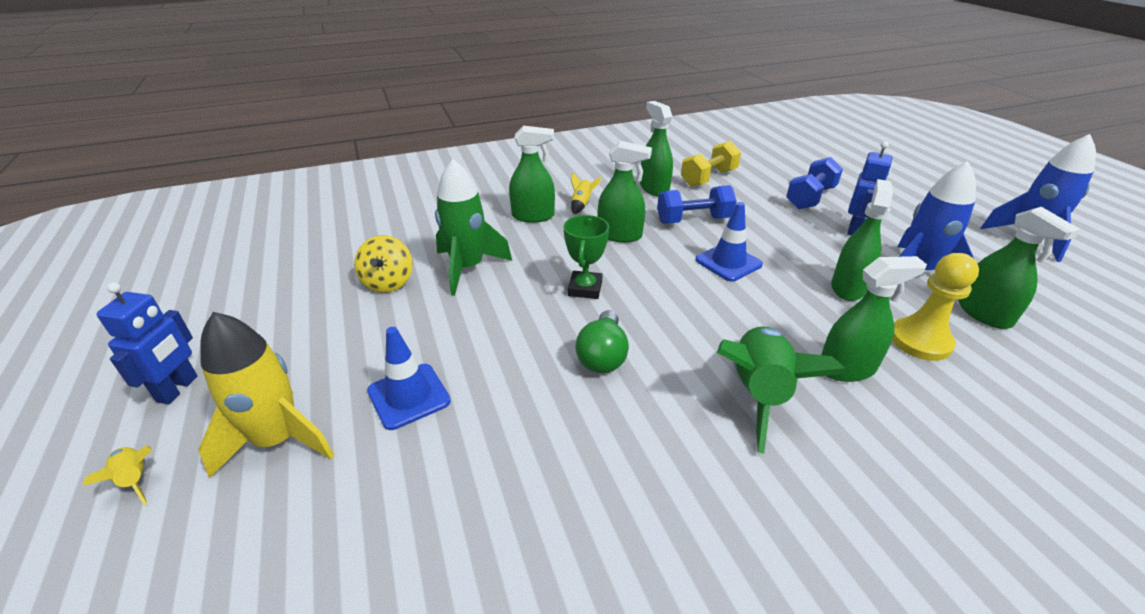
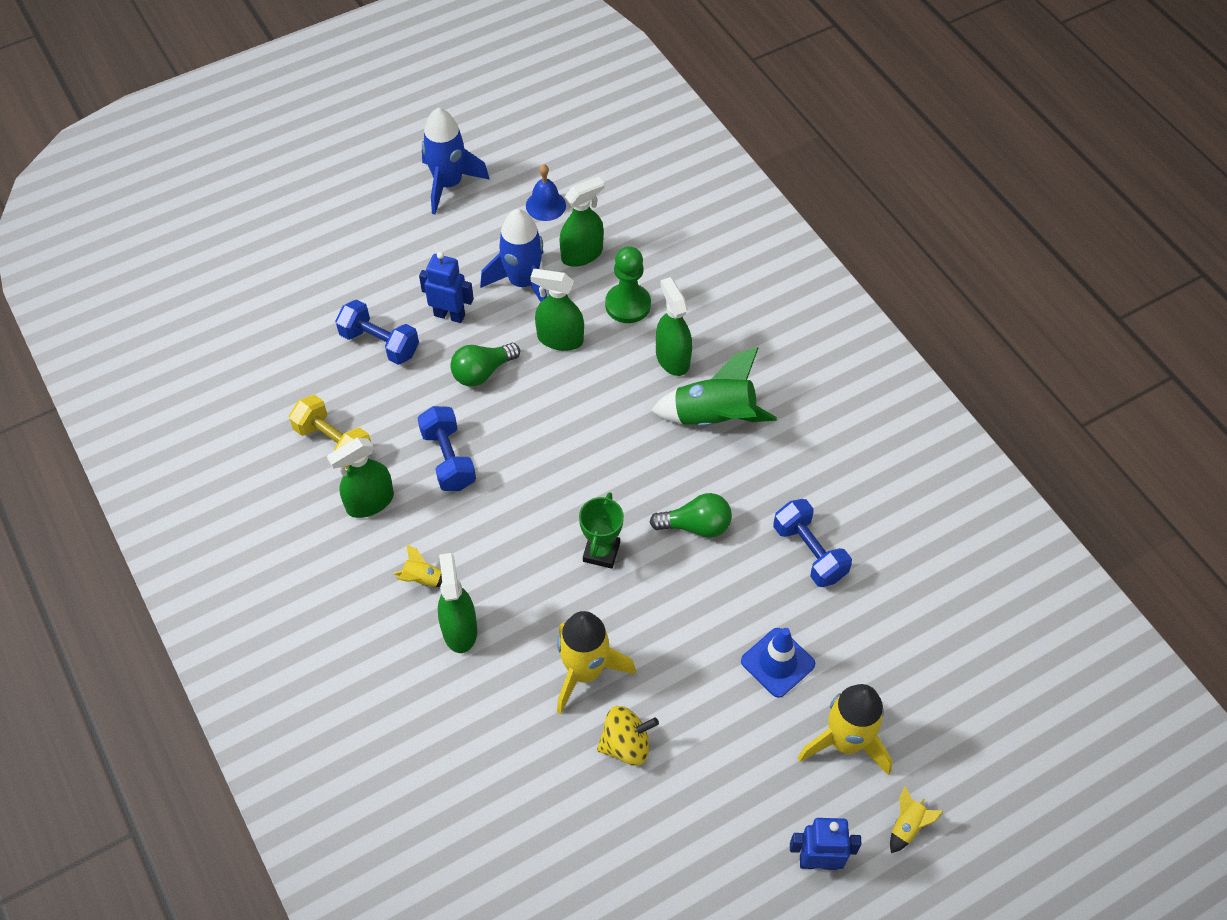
camera: 100 degrees left, 20 degrees up
green rocket [435,159,512,296] -> yellow rocket [557,611,636,714]
green trophy [564,215,609,299] -> green trophy turned 75 degrees counterclockwise [579,492,624,569]
green spray bottle [598,141,652,243] -> none
blue traffic cone [695,202,763,282] -> none
yellow pawn [892,253,979,361] -> green pawn [605,246,651,323]
none -> green light bulb [450,343,520,386]
none -> blue bell [526,164,566,221]
none -> blue dumbbell [773,499,852,587]

